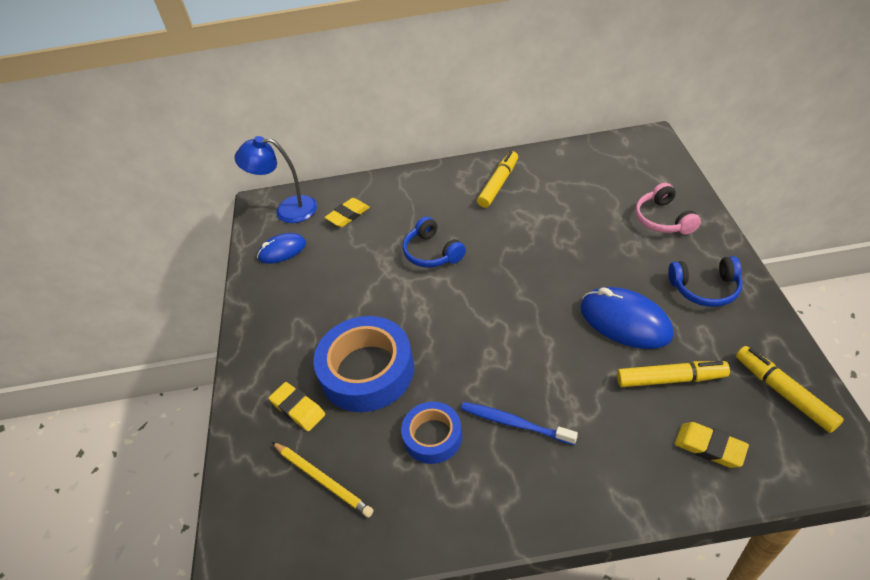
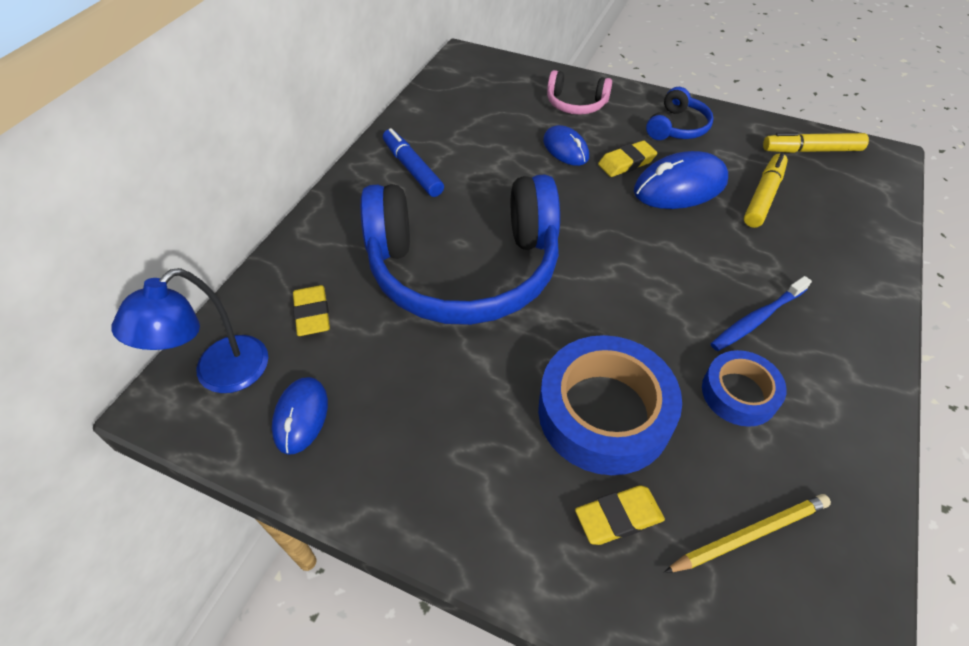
camera: 65 degrees left, 5 degrees up
blue headphones [403,216,466,268] -> blue headphones [360,175,560,325], size x2.39
yellow marker [477,151,518,208] -> blue marker [383,128,444,197]
yellow eraser [675,422,749,468] -> yellow eraser moved to [598,140,657,177]
none -> blue mouse [543,125,589,166]

